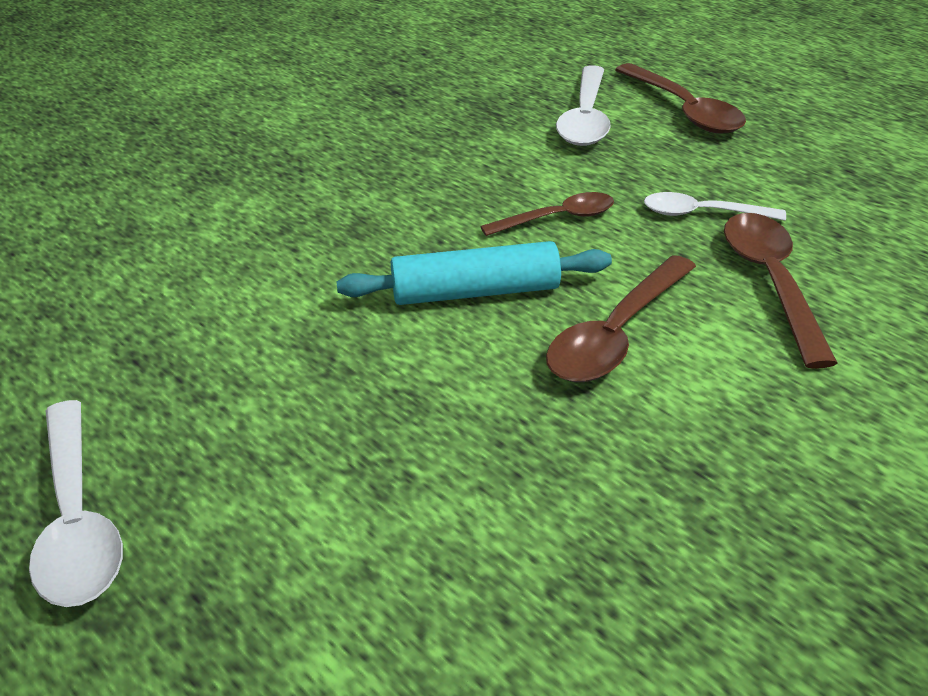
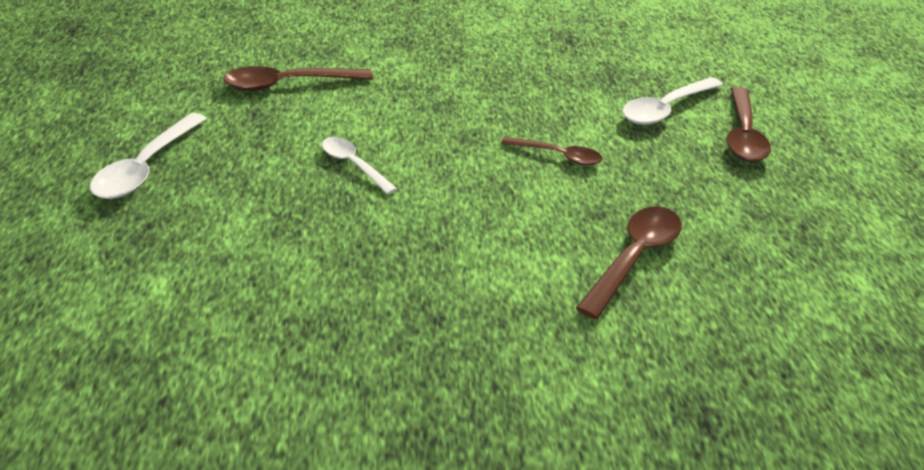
camera: 35 degrees right, 0 degrees up
turquoise rolling pin [337,241,612,305] -> none
brown spoon [546,255,696,382] -> brown spoon moved to [223,66,373,91]
white spoon [644,192,786,221] -> white spoon moved to [322,137,397,194]

